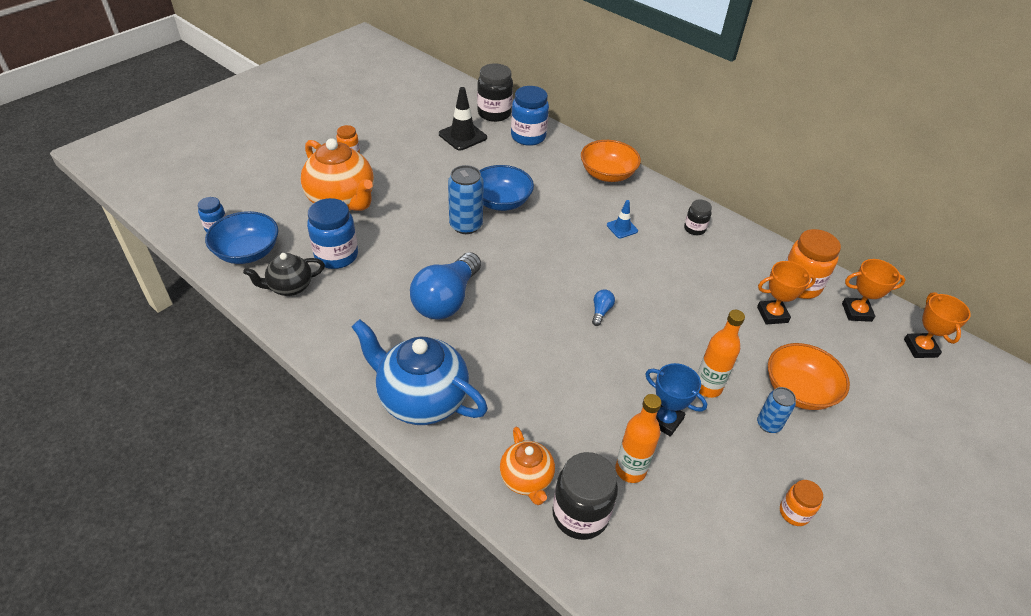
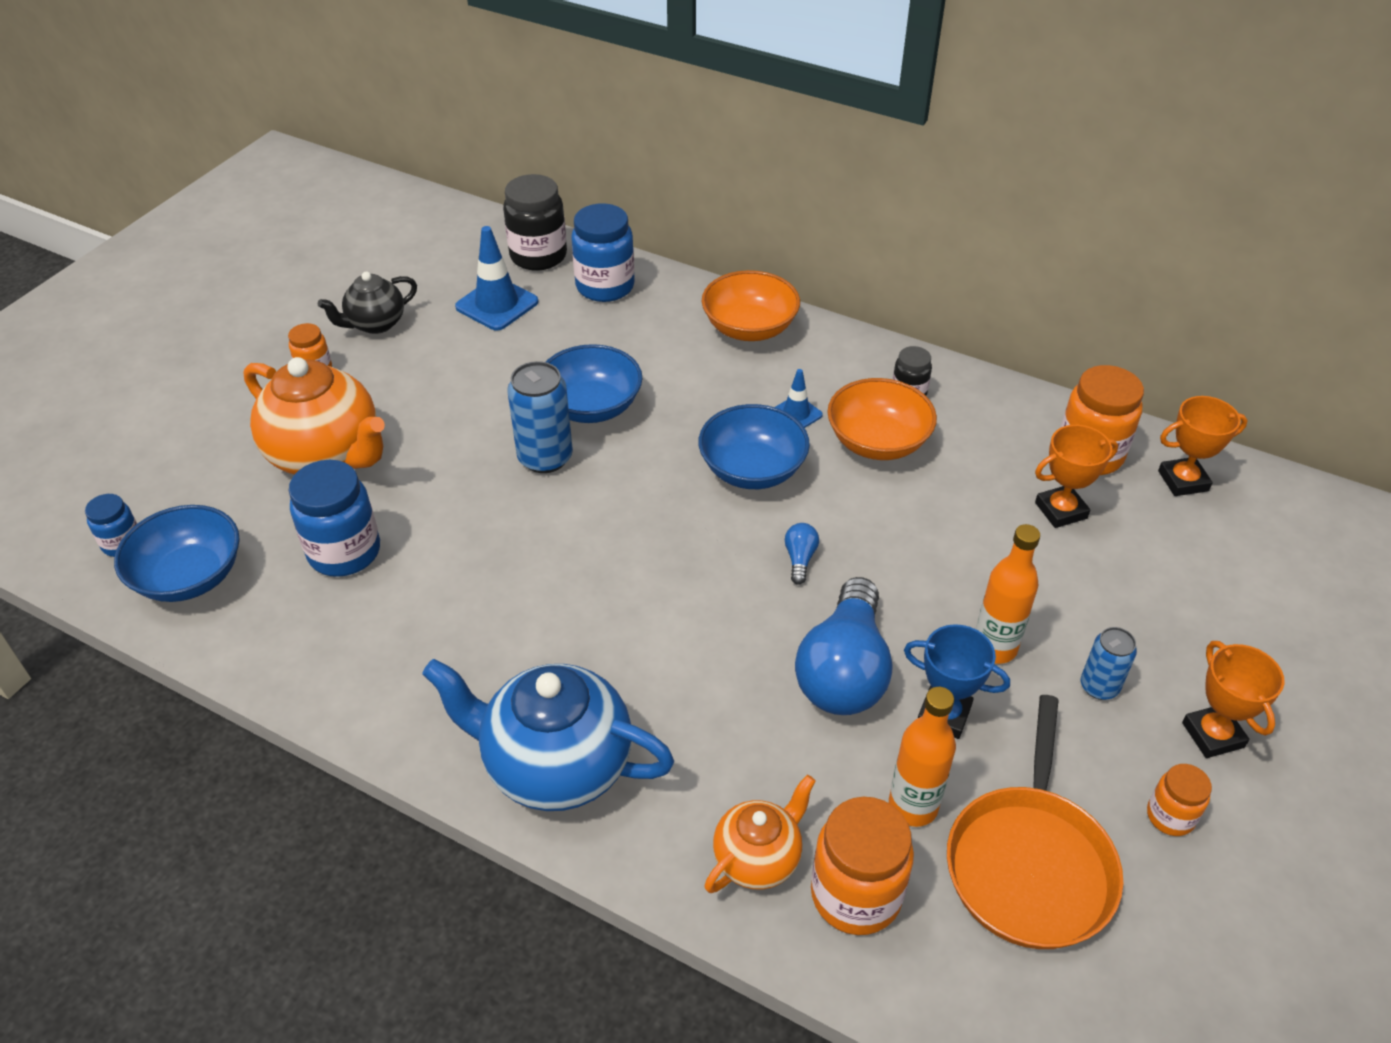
camera: 10 degrees left, 0 degrees up
black teapot [243,253,325,296] -> black teapot moved to [318,272,417,334]
blue light bulb [410,252,481,320] -> blue light bulb moved to [795,577,893,715]
black traffic cone [439,87,487,151] -> blue traffic cone [455,226,538,331]
orange teapot [500,427,555,505] -> orange teapot turned 105 degrees counterclockwise [704,775,816,893]
black jar [552,452,618,540] -> orange jar [811,797,914,935]
orange bowl [768,343,850,410] -> orange bowl moved to [827,378,937,460]
orange trophy [904,292,971,358] -> orange trophy moved to [1182,641,1285,758]
none -> blue bowl [699,404,810,489]
none -> orange pan [947,695,1123,949]

